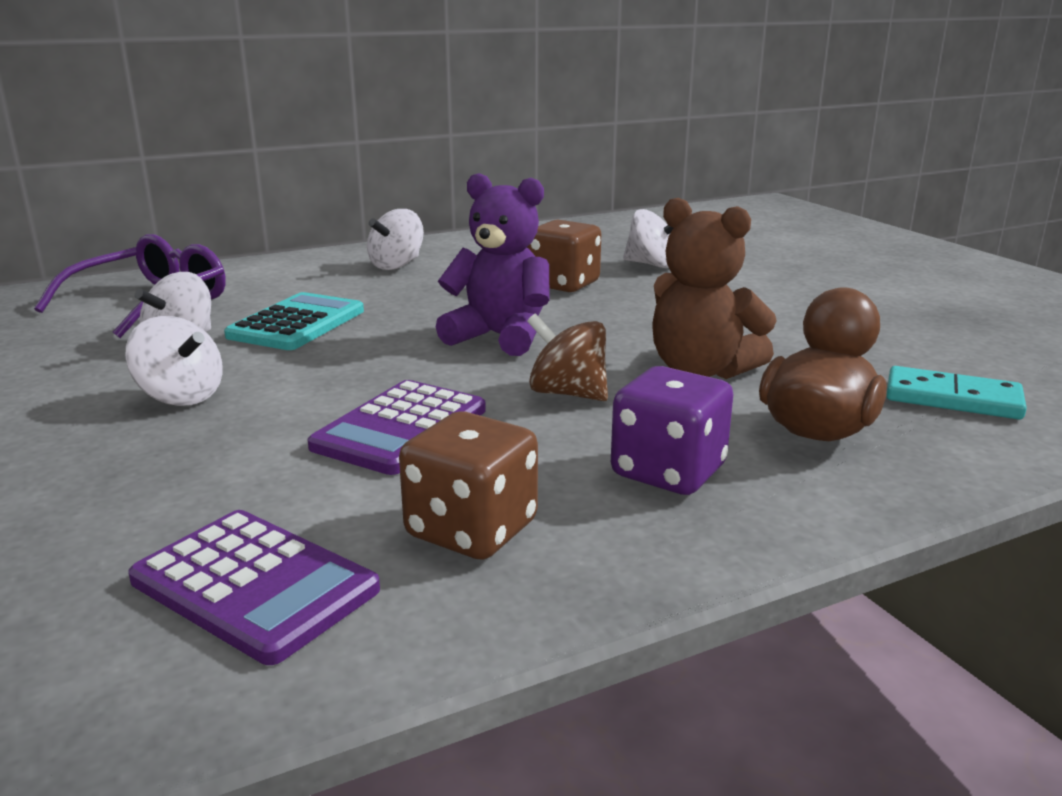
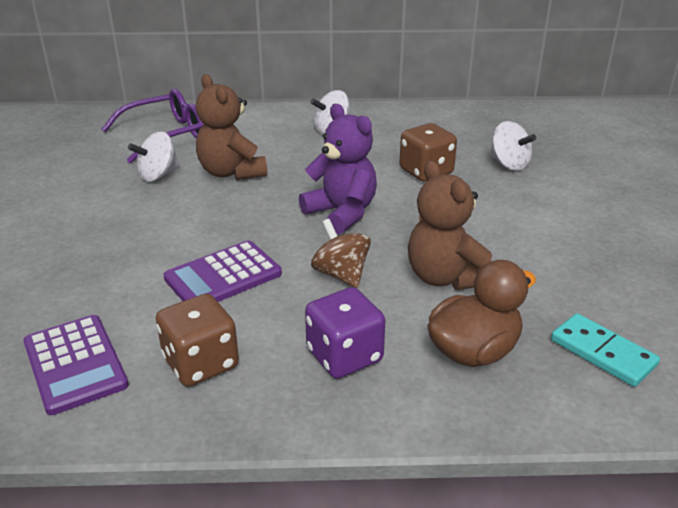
camera: 25 degrees right, 10 degrees up
white spinning top [126,316,222,406] -> none
turquoise calculator [224,292,364,350] -> brown teddy bear [196,74,267,180]

